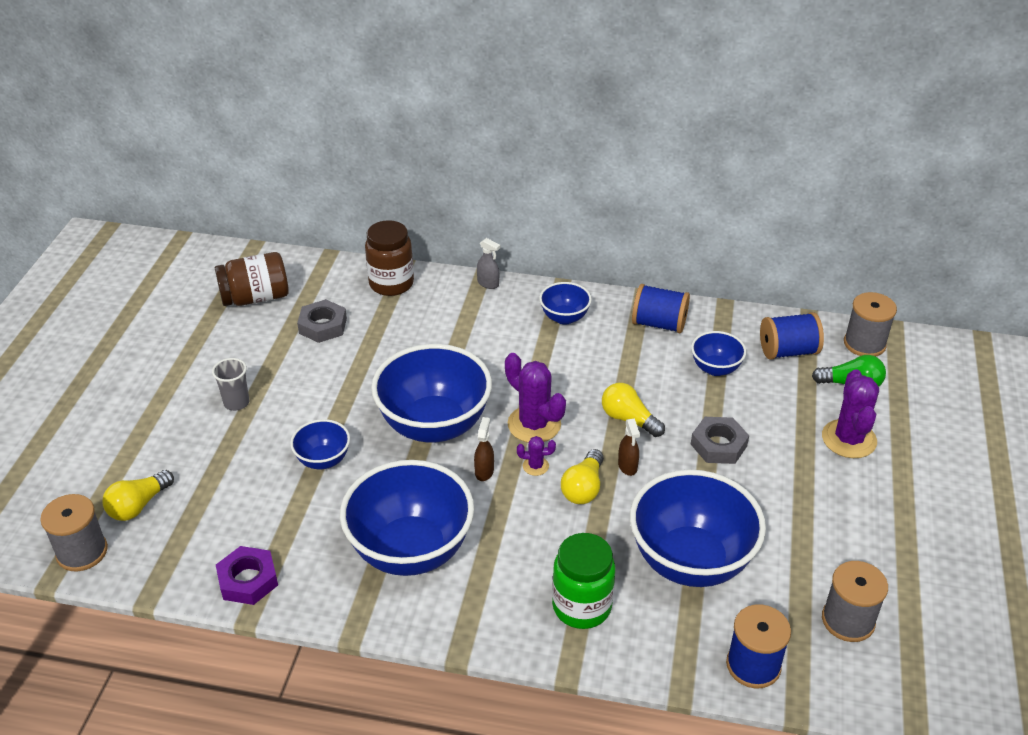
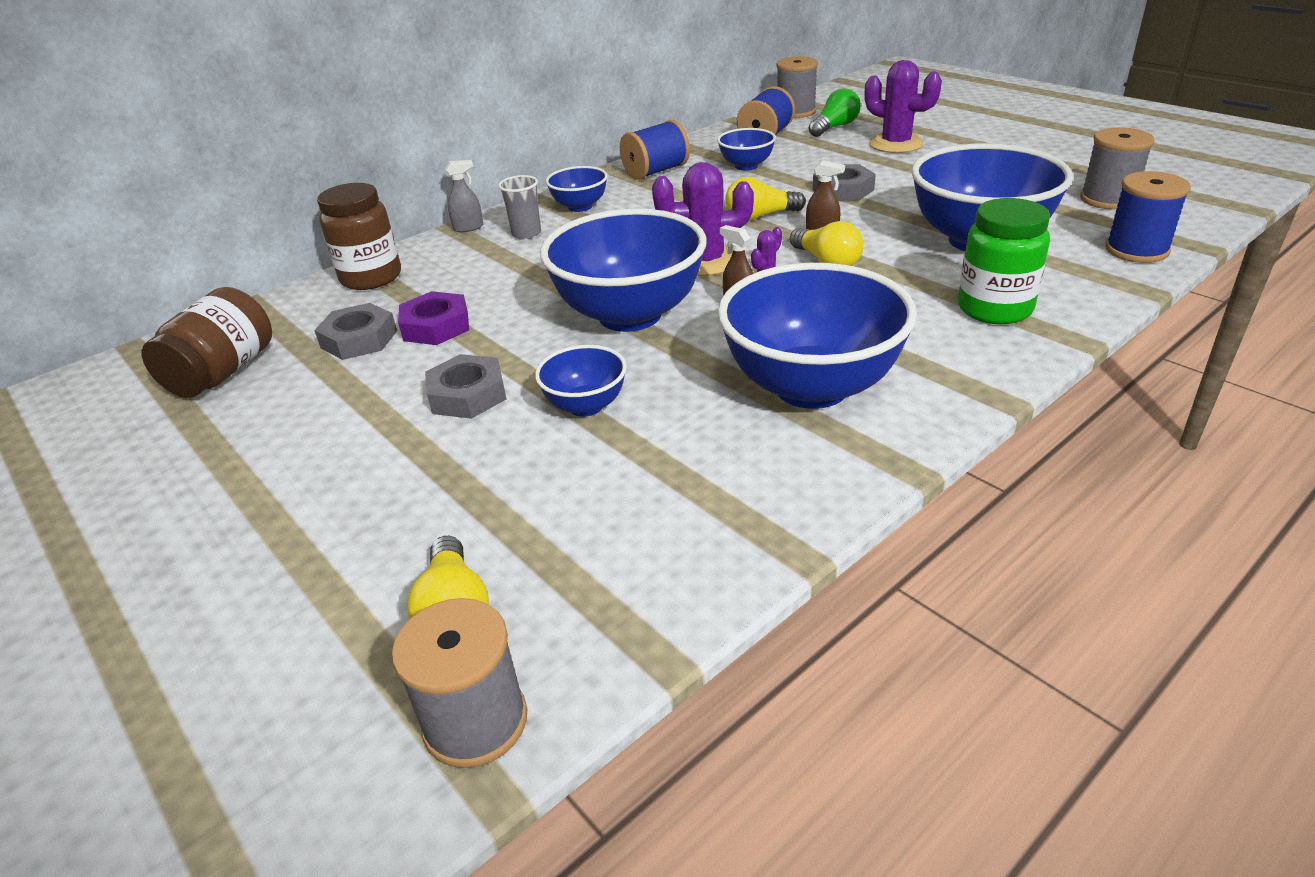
camera: 50 degrees left, 5 degrees down
grey cup [212,358,249,411] -> grey cup moved to [498,175,541,240]
purple nut [216,546,278,605] -> purple nut moved to [398,291,469,345]
none -> grey nut [425,354,506,419]

